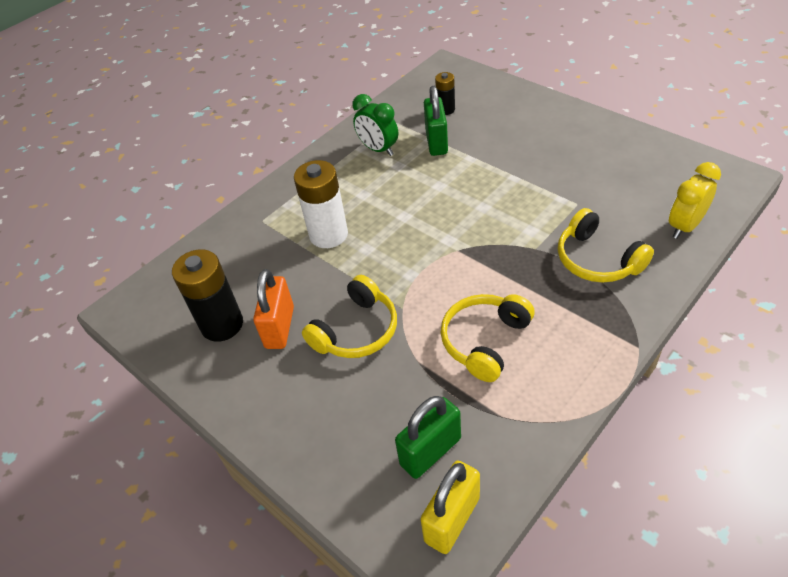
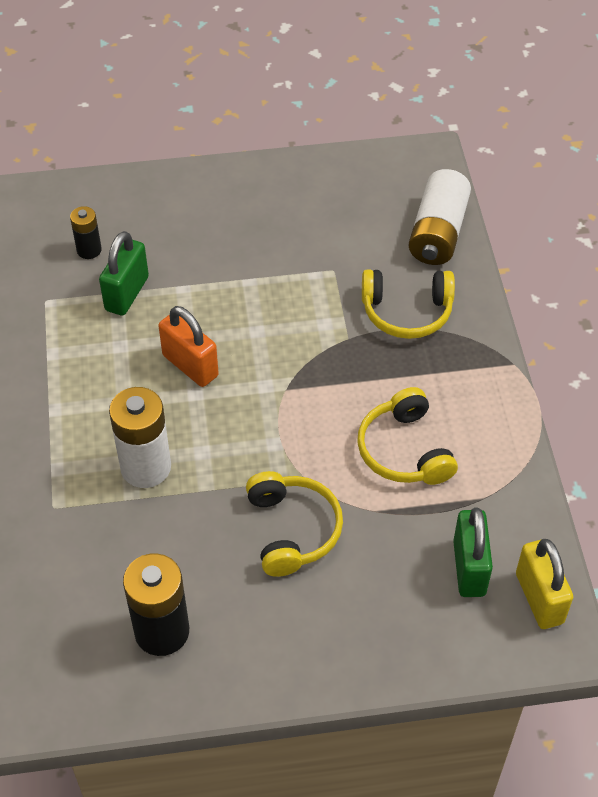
camera: 55 degrees left, 5 degrees up
orange padlock [253,269,294,349] -> orange padlock moved to [158,306,219,387]
green clock [352,94,398,156] -> none
green padlock [424,86,448,156] -> green padlock turned 75 degrees clockwise [99,231,149,316]
yellow clock [669,162,721,239] -> white battery [409,169,471,265]

